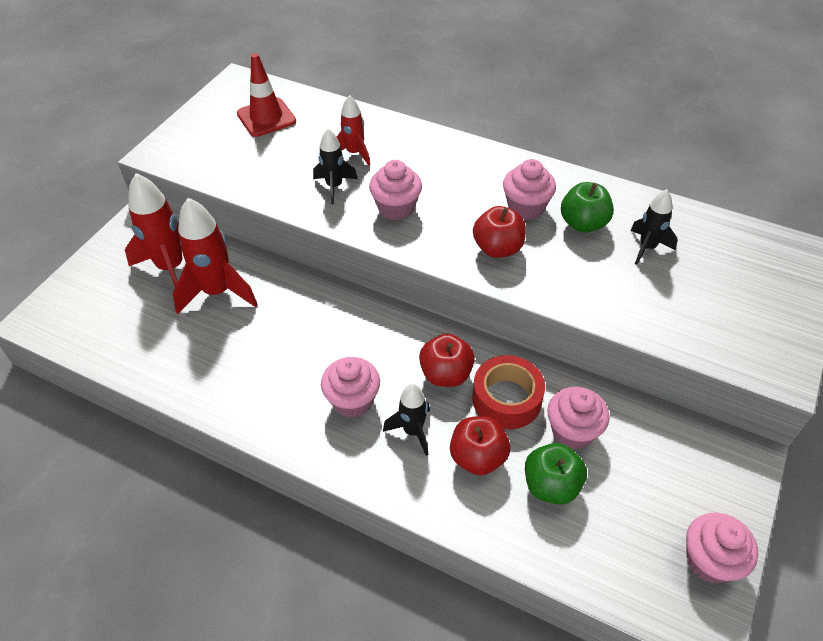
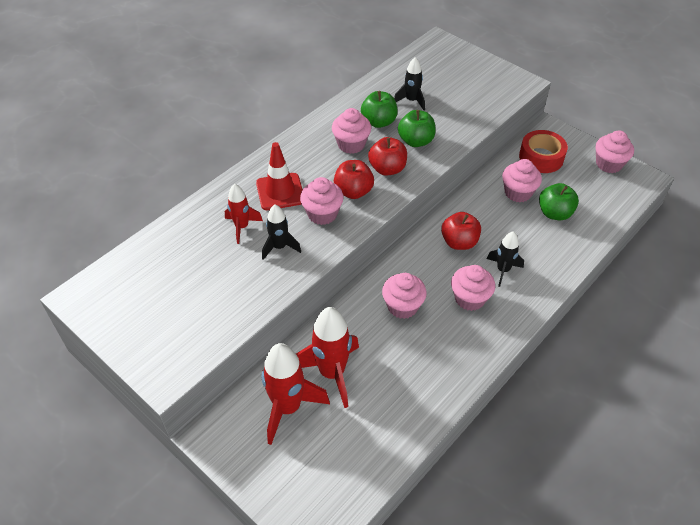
camera: 75 degrees left, 0 degrees up
red traffic cone [237,53,296,137] -> red traffic cone moved to [256,142,303,210]
red apple [450,416,510,475] -> red apple moved to [334,160,374,199]
red tape [472,355,545,429] -> red tape moved to [519,130,568,173]
none -> pink cupcake [382,273,427,319]
none -> green apple [398,110,436,147]

